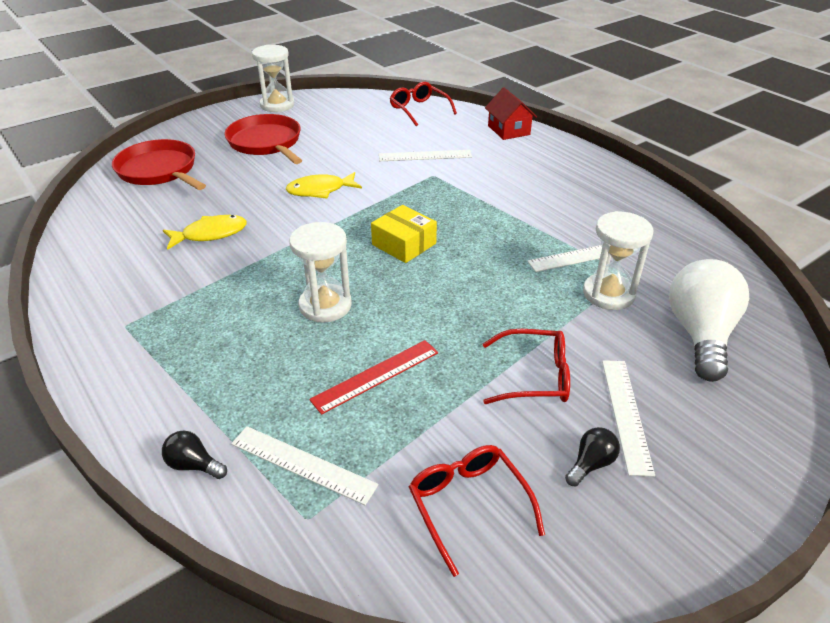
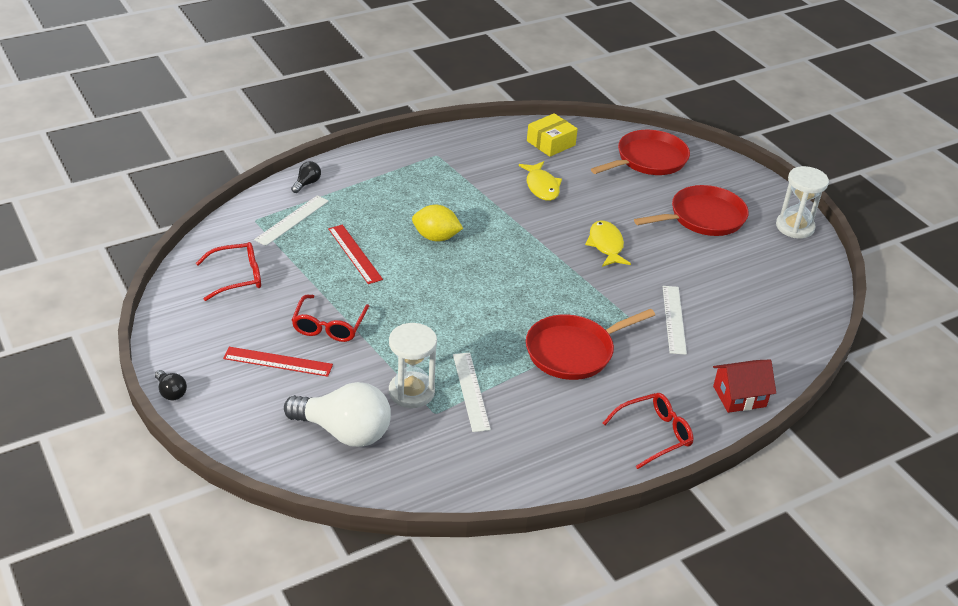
camera: 95 degrees right, 0 degrees up
white hourglass [289,222,352,323] -> yellow lemon [412,205,463,242]
yellow box [371,205,437,263] -> yellow box moved to [527,113,578,157]
red glasses [390,82,457,126] -> red glasses moved to [603,393,693,469]
black light bulb [565,427,620,486] -> black light bulb moved to [155,370,187,400]
white ruler [602,360,655,477] -> red ruler [223,347,333,377]
none -> red pan [526,309,655,380]

